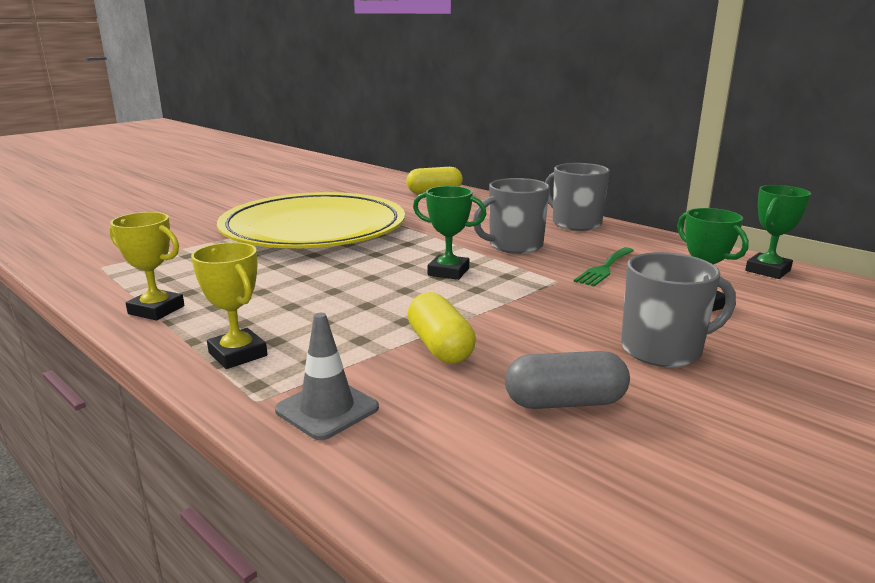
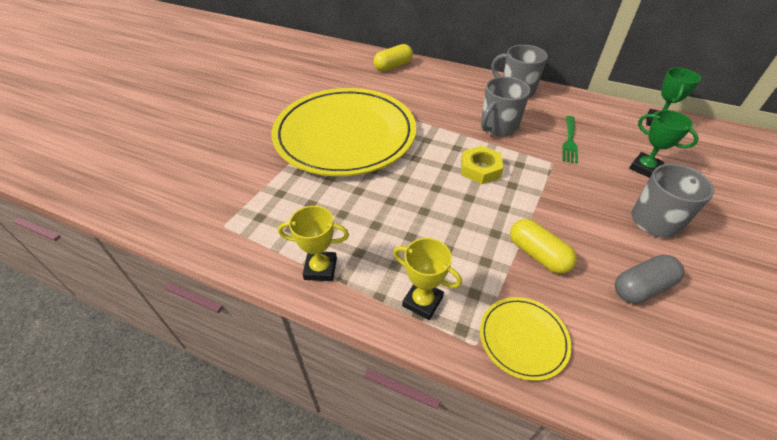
camera: 20 degrees left, 25 degrees up
grey traffic cone [275,313,379,440] -> yellow plate [480,297,571,381]
green trophy [413,186,487,280] -> yellow nut [461,146,503,184]

